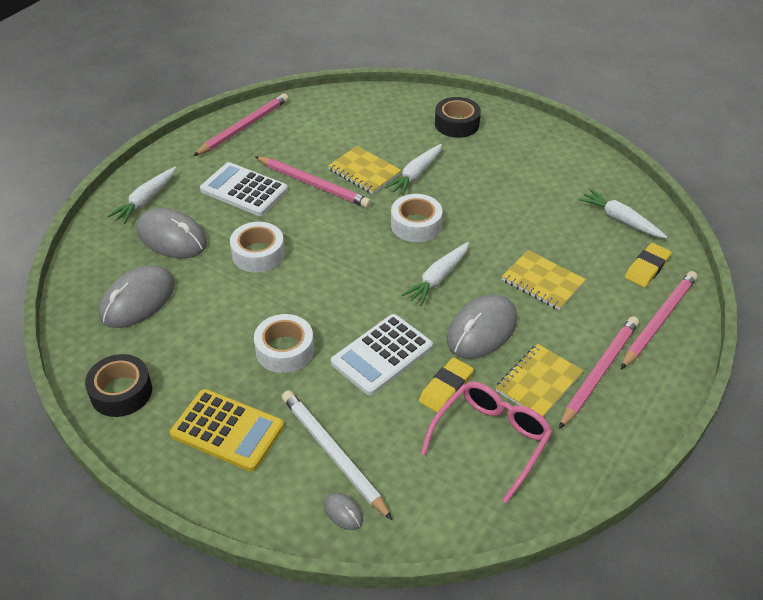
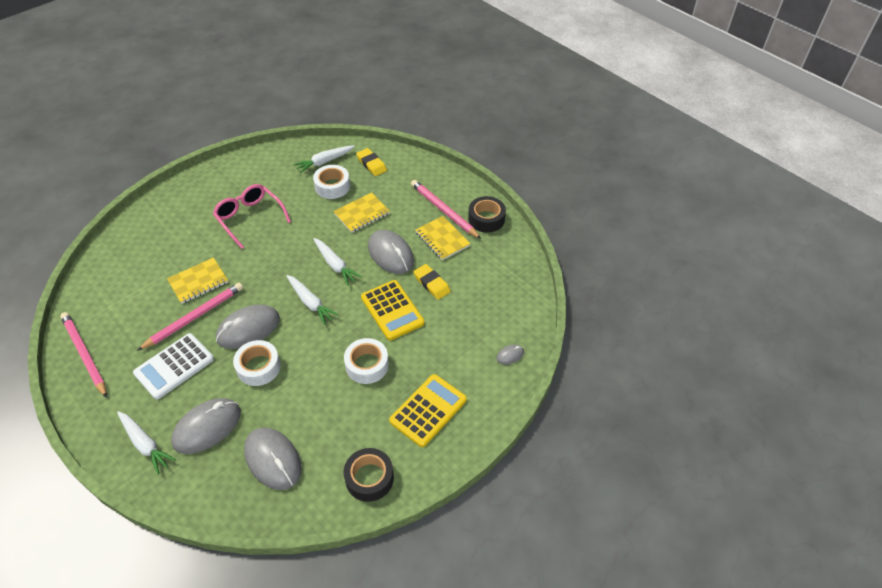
camera: 75 degrees left, 5 degrees up
white pencil [282,390,392,520] -> none
white calculator [331,314,433,395] -> yellow calculator [361,280,425,341]
white carrot [385,144,442,196] -> white carrot moved to [286,275,339,325]
white tape [391,194,443,242] -> white tape moved to [313,165,350,199]
pink glasses [420,382,552,503] -> pink glasses moved to [213,184,291,249]
black tape [435,97,481,138] -> black tape moved to [468,196,506,233]
pink pencil [621,271,697,369] -> none
none -> grey mouse [216,304,280,349]

